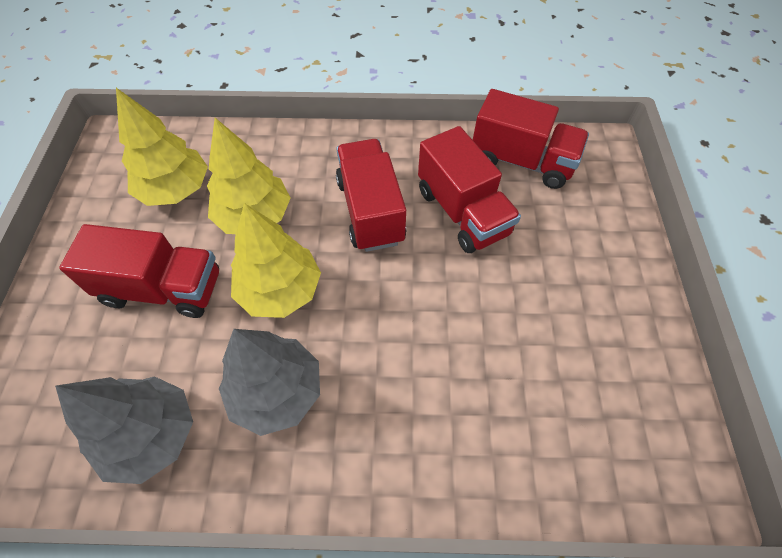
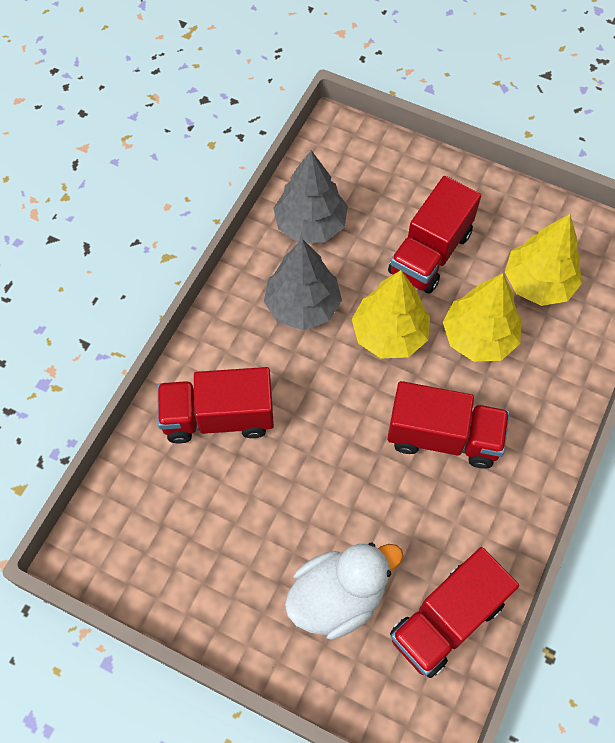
camera: 115 degrees right, 5 degrees up
red truck [418,126,521,253] -> red truck moved to [157,367,274,443]
none -> white duck [285,542,403,640]

